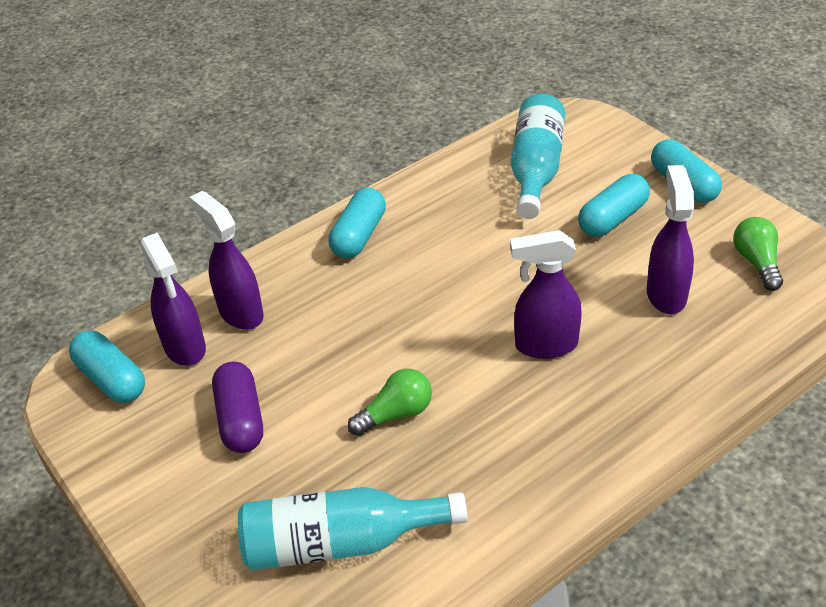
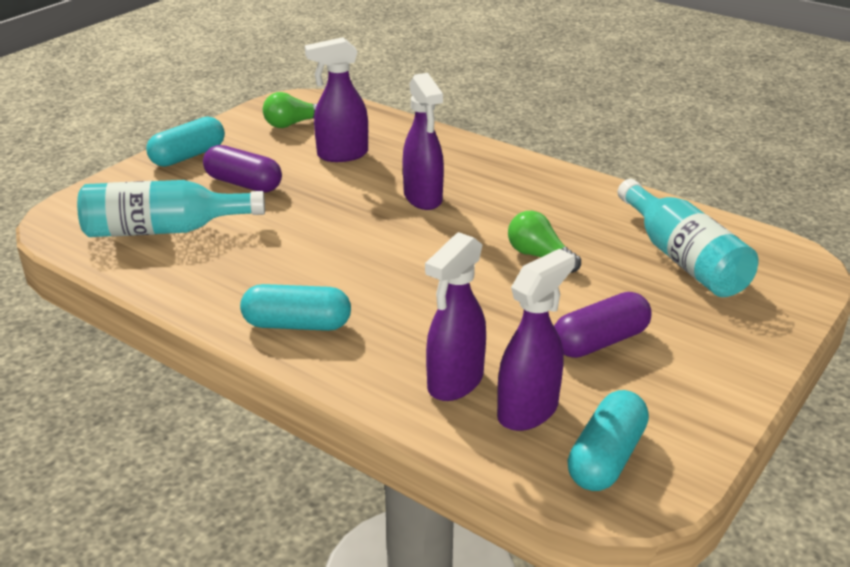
camera: 110 degrees left, 10 degrees down
turquoise capsule [578,174,650,237] -> purple capsule [203,145,282,192]

